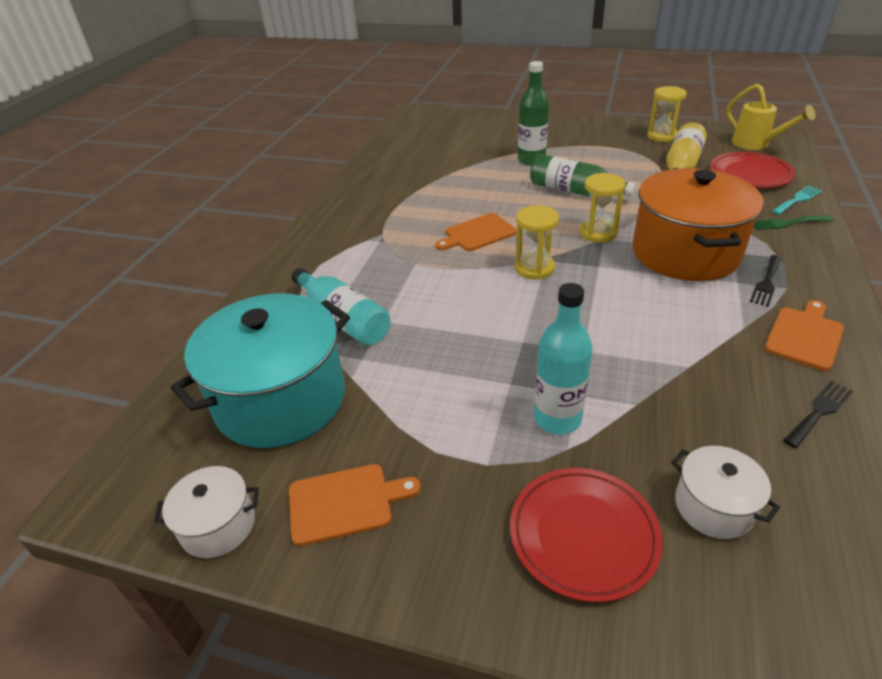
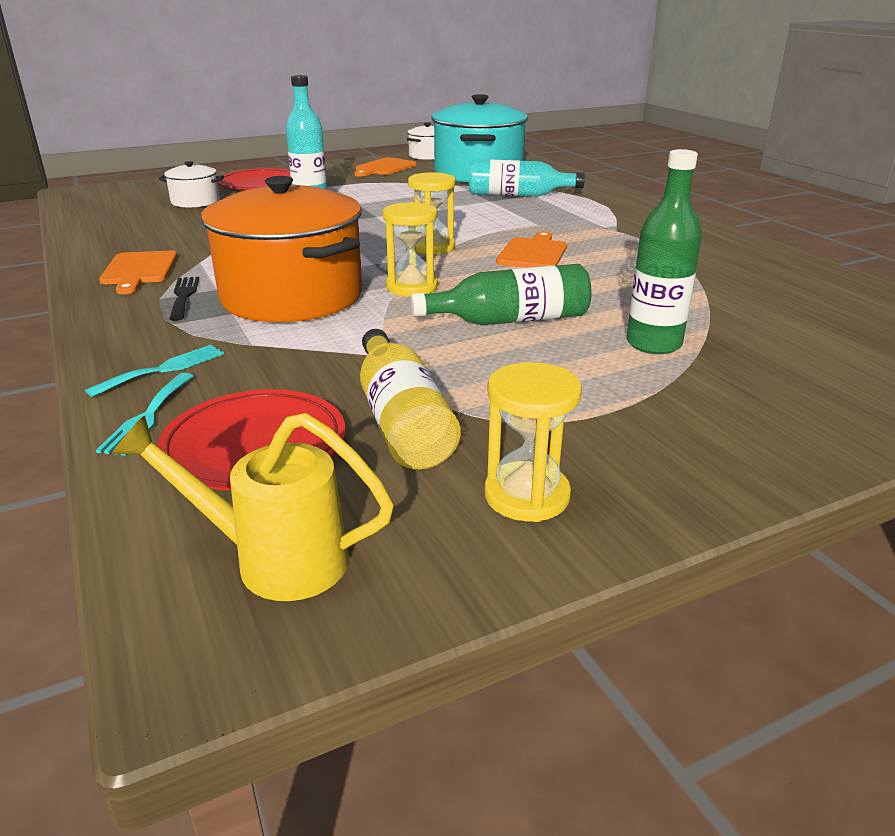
camera: 135 degrees right, 10 degrees down
green fork [754,216,834,230] -> turquoise fork [85,345,224,397]
black fork [783,380,853,448] -> none

